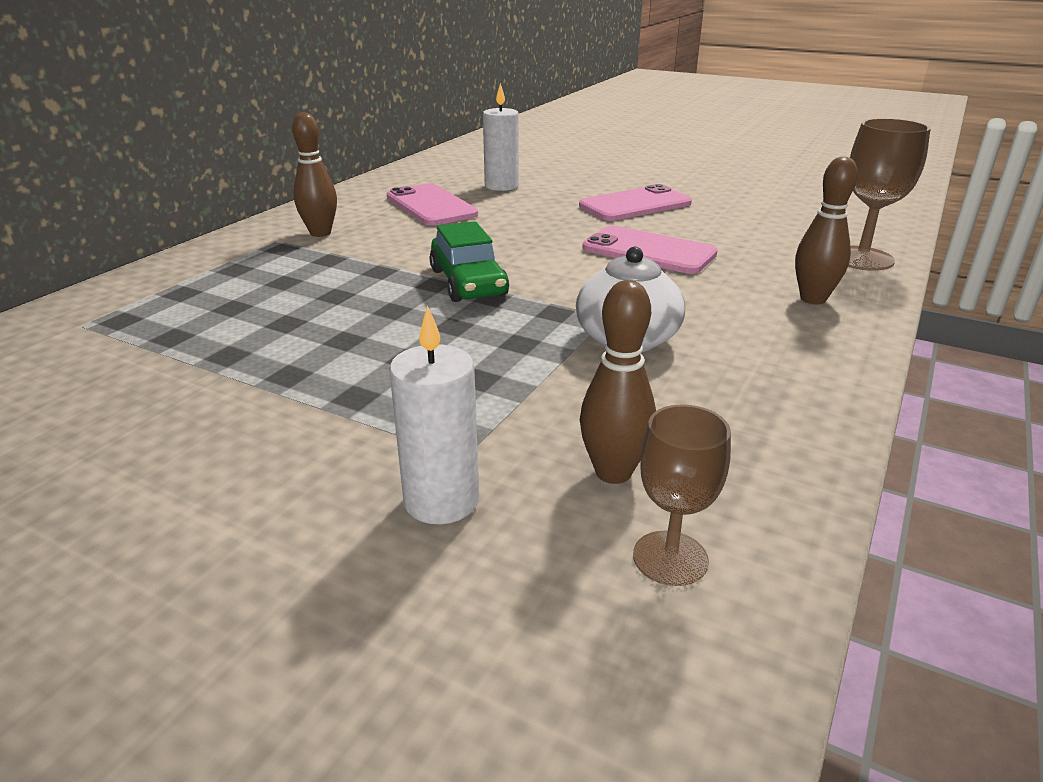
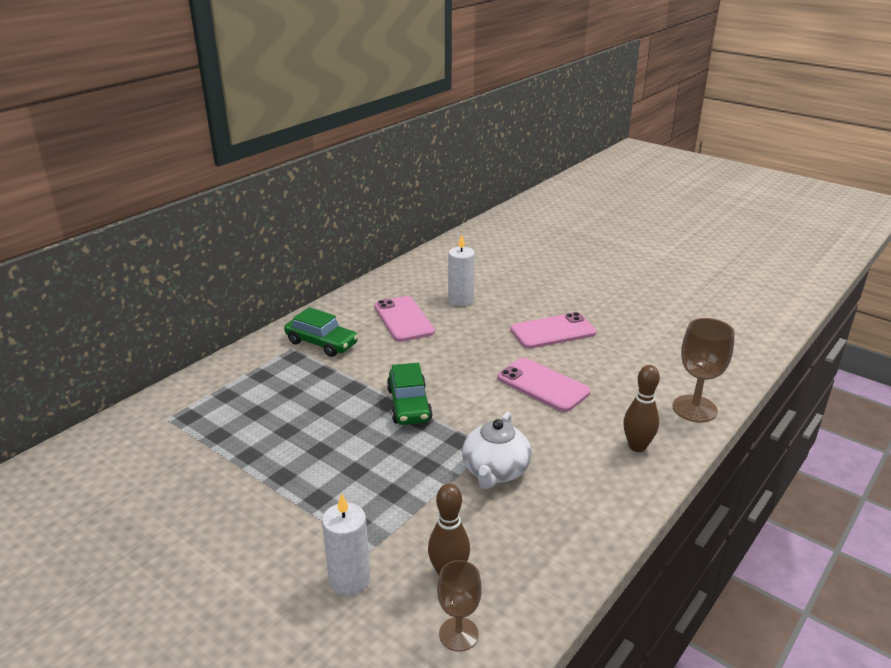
camera: 10 degrees right, 0 degrees up
brown bowling pin [292,112,337,237] -> green car [284,307,358,357]

